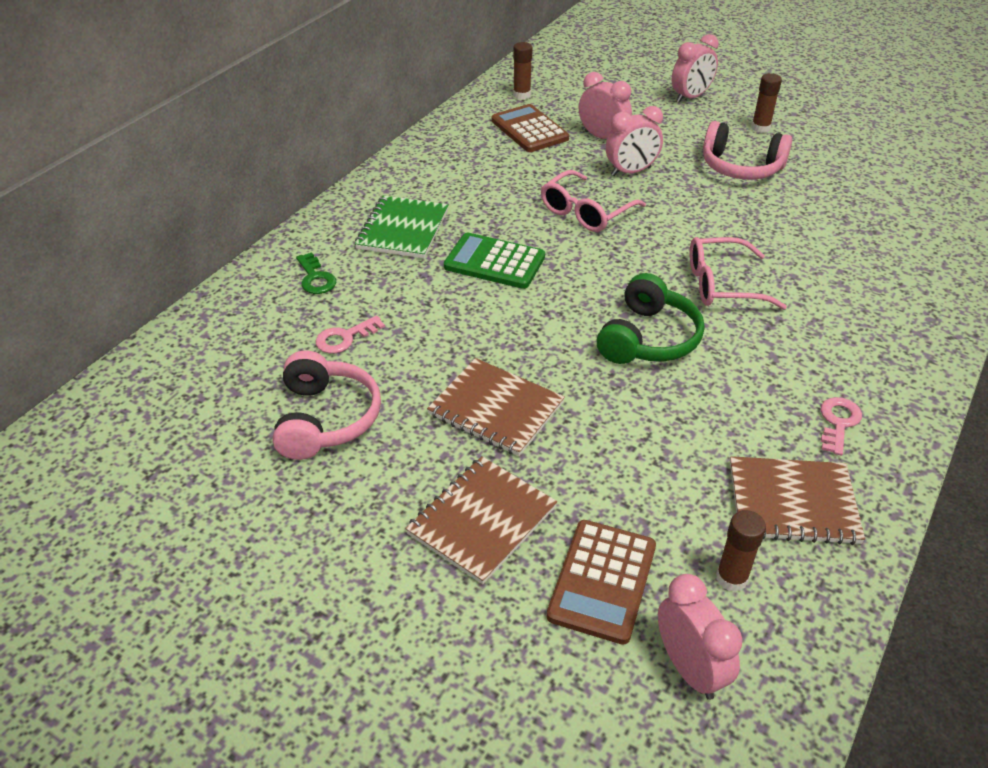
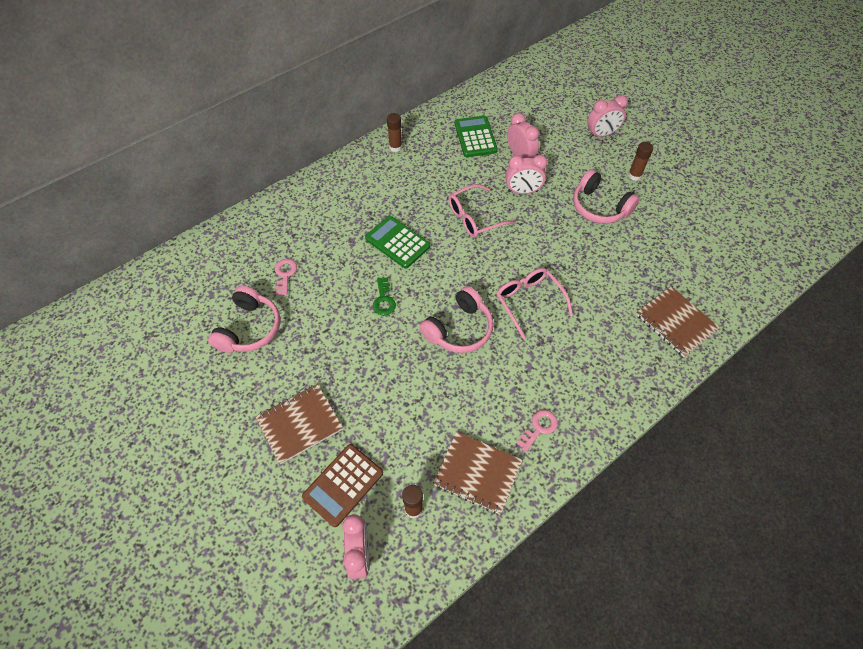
camera: 20 degrees right, 15 degrees up
green key [296,252,336,294] -> green key moved to [373,278,396,315]
pink key [316,315,385,353] -> pink key turned 105 degrees clockwise [275,259,297,295]
green notebook [355,196,449,258] -> none
brown notebook [427,358,565,456] -> brown notebook moved to [636,286,720,357]
brown calculator [491,104,569,152] -> green calculator [455,116,498,157]
brown glue stick [513,42,533,99] -> brown glue stick moved to [387,113,402,152]
green headphones [597,273,704,364] -> pink headphones [419,286,493,353]
pink glasses [690,237,787,310] -> pink glasses turned 45 degrees clockwise [496,268,573,339]

